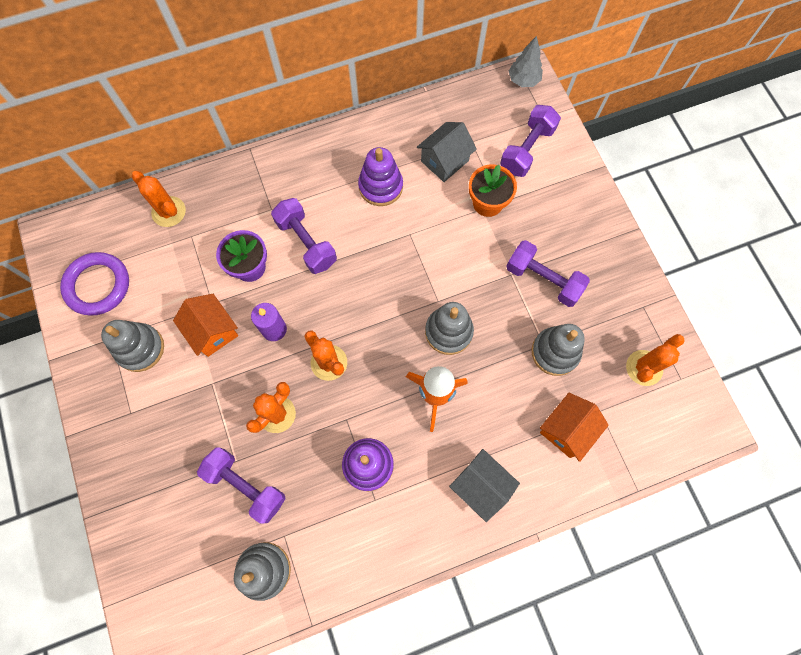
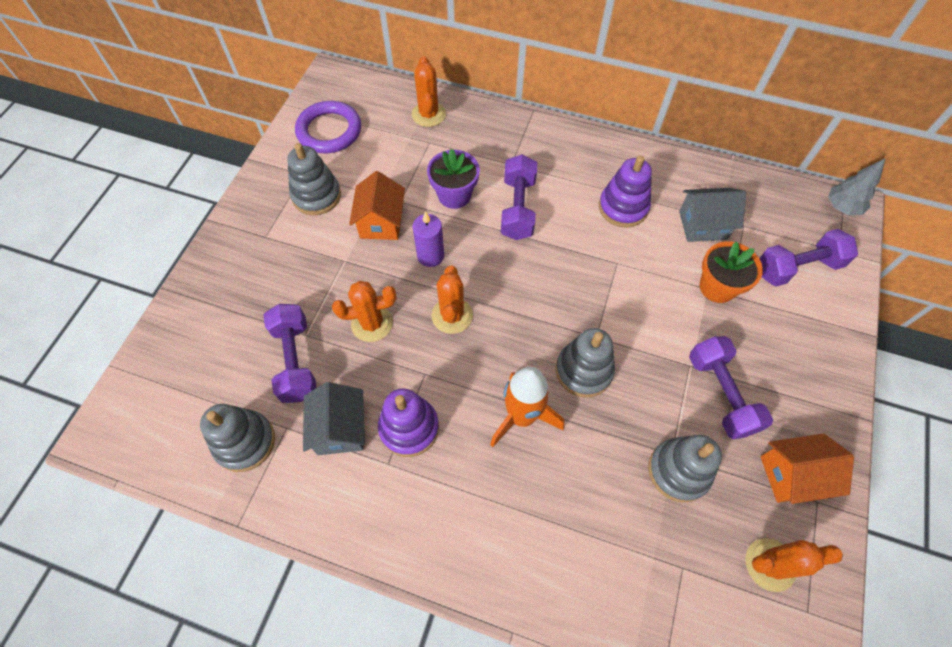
camera: 40 degrees right, 10 degrees down
grey house [449,449,520,522] -> grey house moved to [303,382,365,455]
orange house [540,393,609,462] -> orange house moved to [760,433,854,504]

